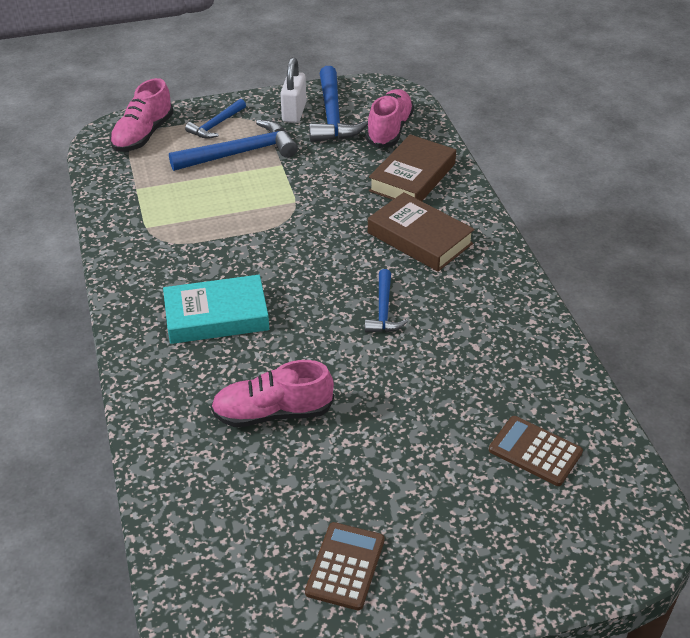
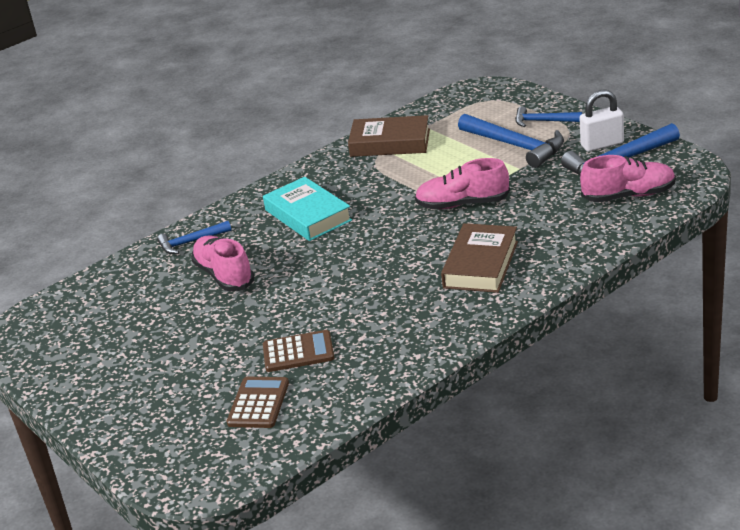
camera: 70 degrees right, 10 degrees down
pink shoe [110,78,174,152] -> pink shoe moved to [415,158,510,209]
brown calculator [305,522,385,610] -> brown calculator moved to [263,330,334,372]
blue hammer [365,269,408,332] -> blue hammer moved to [157,221,231,254]
brown book [369,134,456,201] -> brown book moved to [348,115,430,157]

